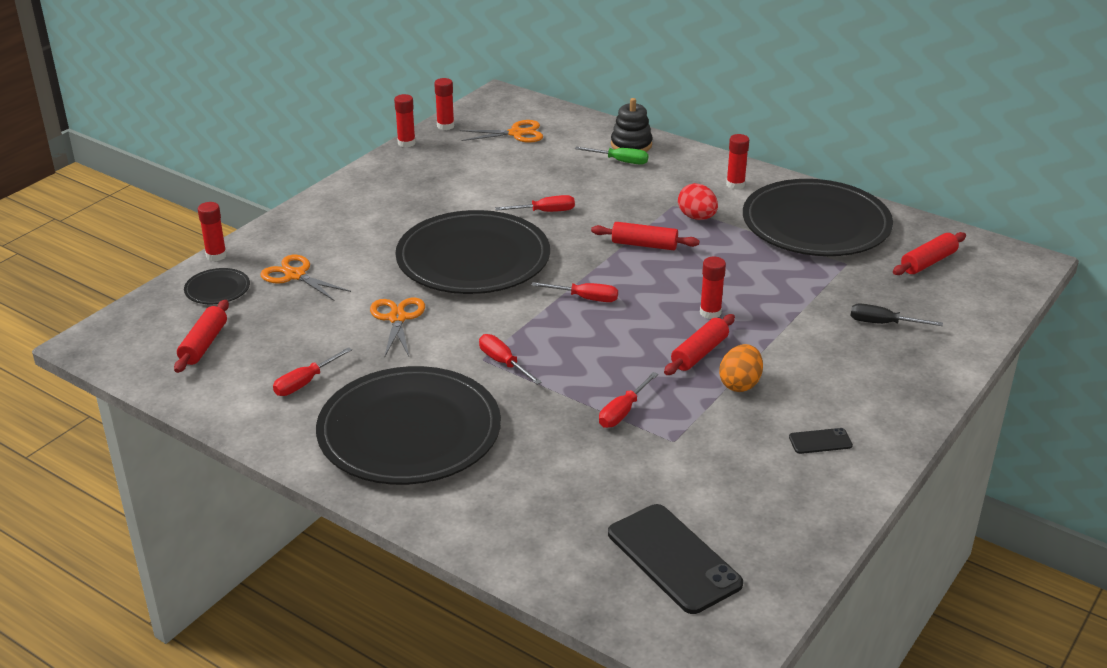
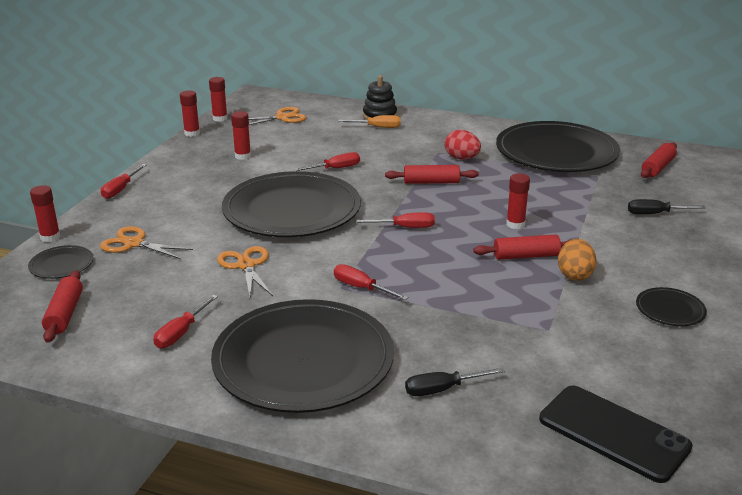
camera: 15 degrees left, 5 degrees down
green screwdriver [575,147,648,165] -> orange screwdriver [338,115,401,128]
red screwdriver [599,372,658,428] -> red screwdriver moved to [101,164,146,199]
red rolling pin [664,314,735,375] -> red rolling pin turned 60 degrees clockwise [473,234,572,260]
red glue stick [726,134,749,190] -> red glue stick moved to [231,111,251,160]
black phone [789,428,853,454] -> black plate [636,287,707,326]
none -> black screwdriver [405,368,505,396]

